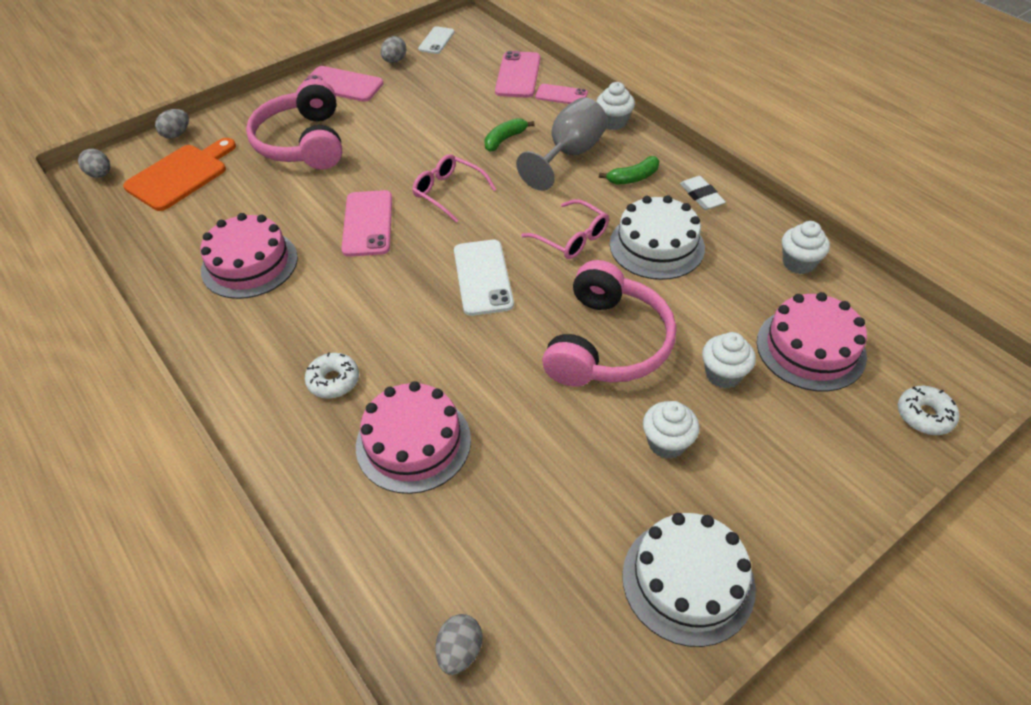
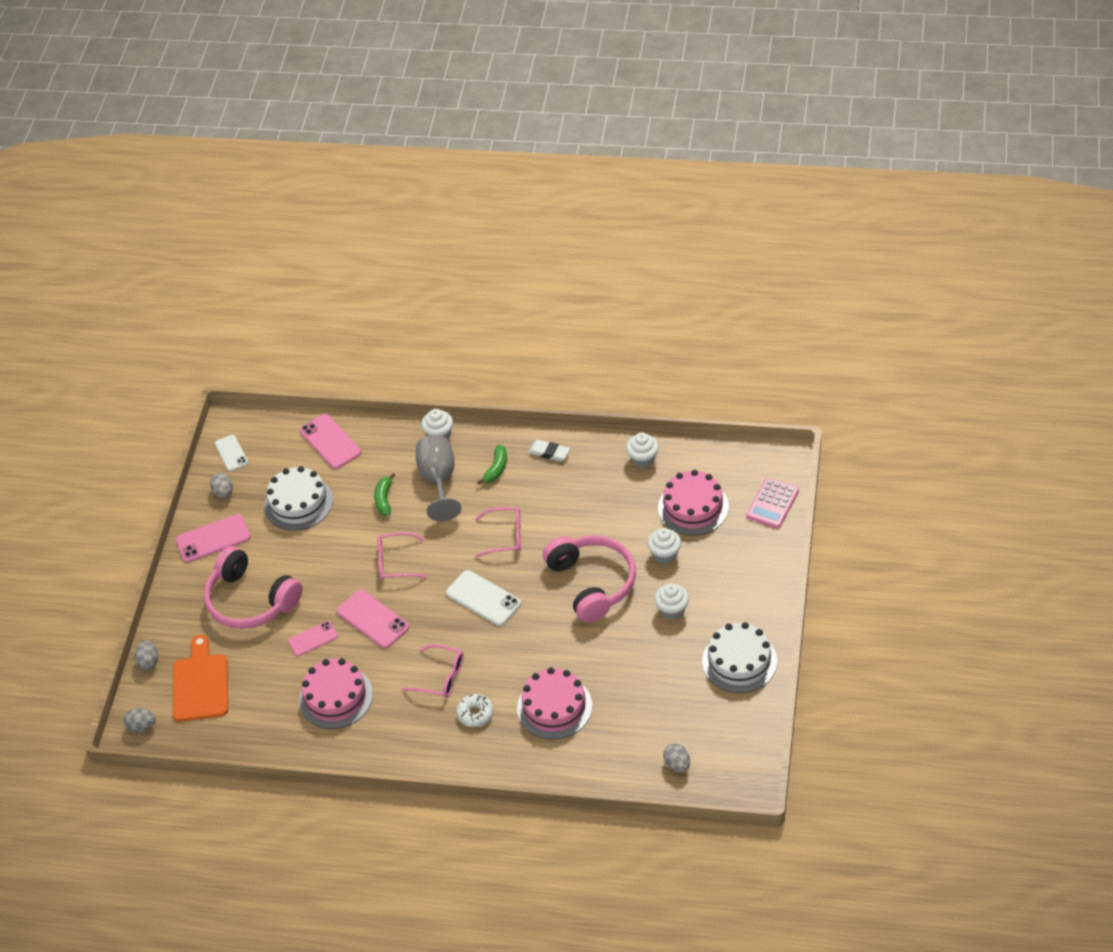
camera: 40 degrees left, 0 degrees up
pink phone [535,84,588,104] -> pink phone moved to [288,621,338,656]
white cake [610,195,705,280] -> white cake moved to [264,466,333,531]
white donut [898,386,959,435] -> pink calculator [746,478,799,528]
none -> pink glasses [402,644,463,698]

